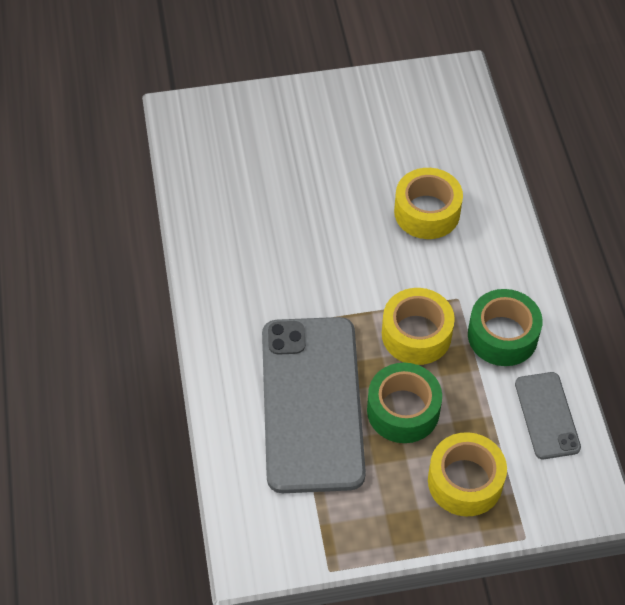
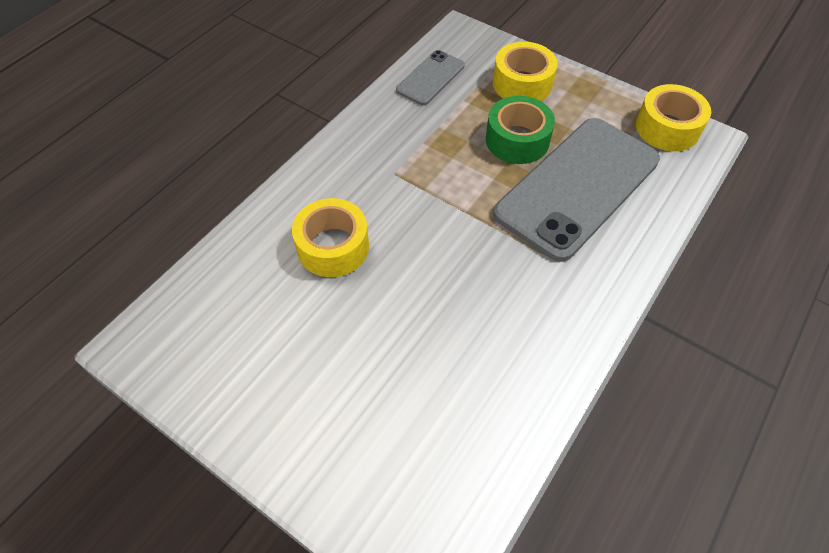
camera: 135 degrees left, 0 degrees up
yellow tape [382,288,455,365] -> yellow tape moved to [636,84,711,151]
green tape [468,289,543,366] -> none

